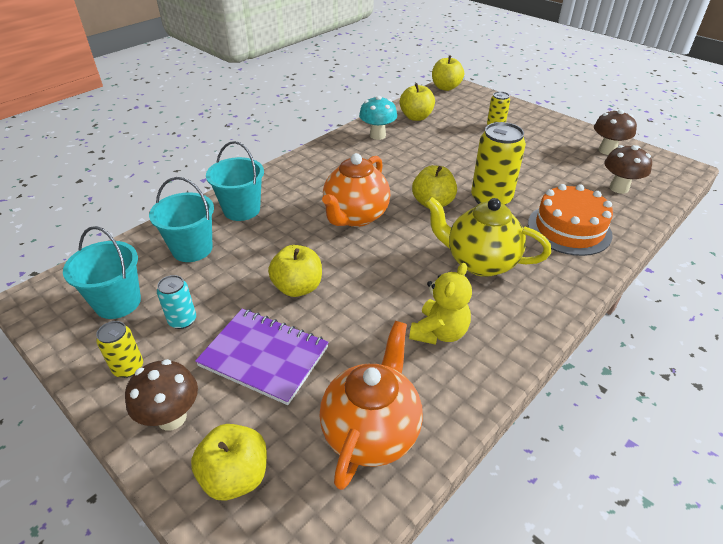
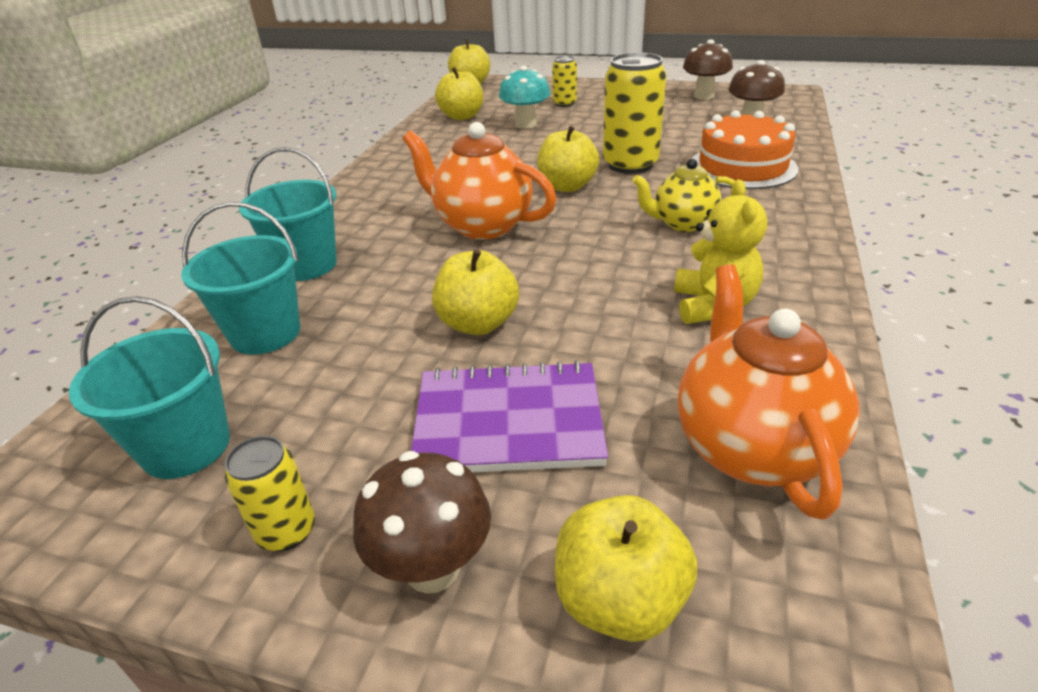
camera: 25 degrees left, 5 degrees down
turquoise can [157,275,196,329] -> none
orange teapot [322,153,390,227] -> orange teapot turned 120 degrees clockwise [403,122,557,240]
turquoise mushroom [359,96,397,140] -> turquoise mushroom moved to [499,66,551,129]
yellow teapot [425,196,551,277] -> yellow teapot [632,158,735,232], size x0.63

